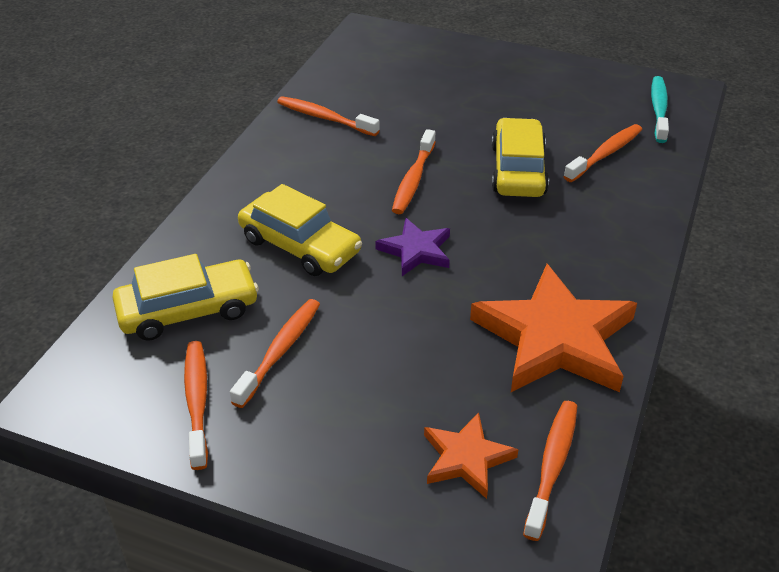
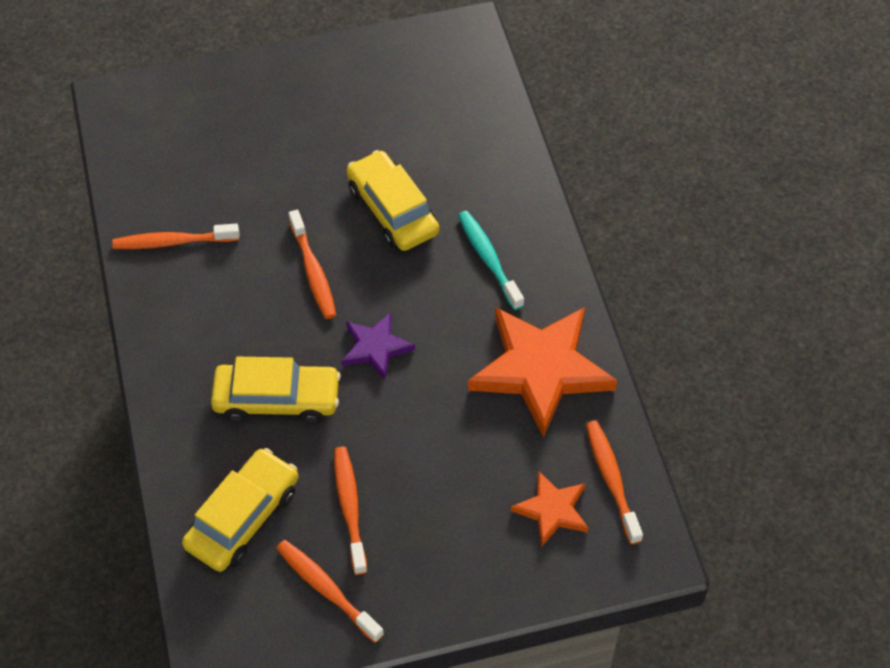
camera: 35 degrees left, 15 degrees up
orange toothbrush [563,124,642,182] -> none
turquoise toothbrush [651,76,669,143] -> turquoise toothbrush moved to [458,211,524,310]

